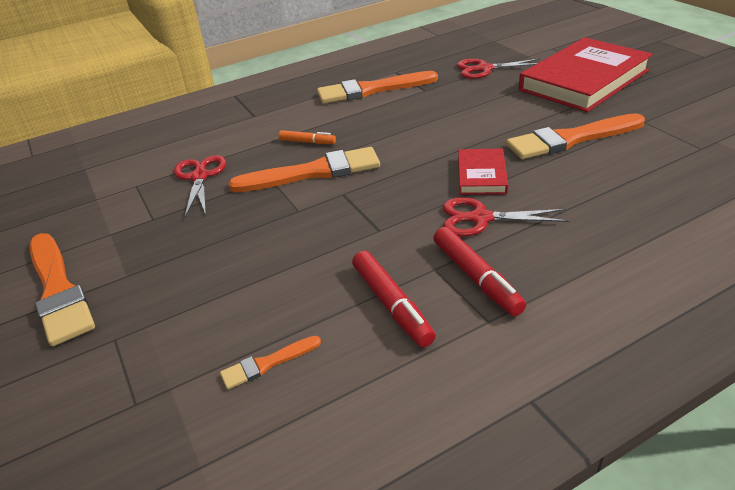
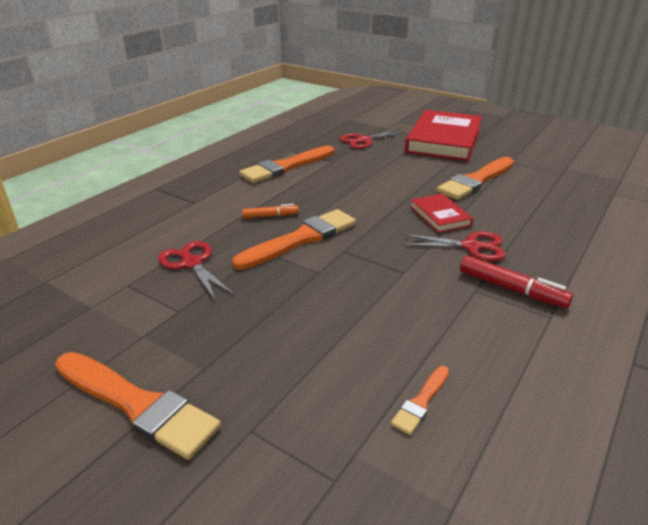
camera: 30 degrees left, 5 degrees down
red marker [352,251,436,347] -> none
red scissors [443,197,569,237] -> red scissors turned 150 degrees counterclockwise [401,231,506,261]

